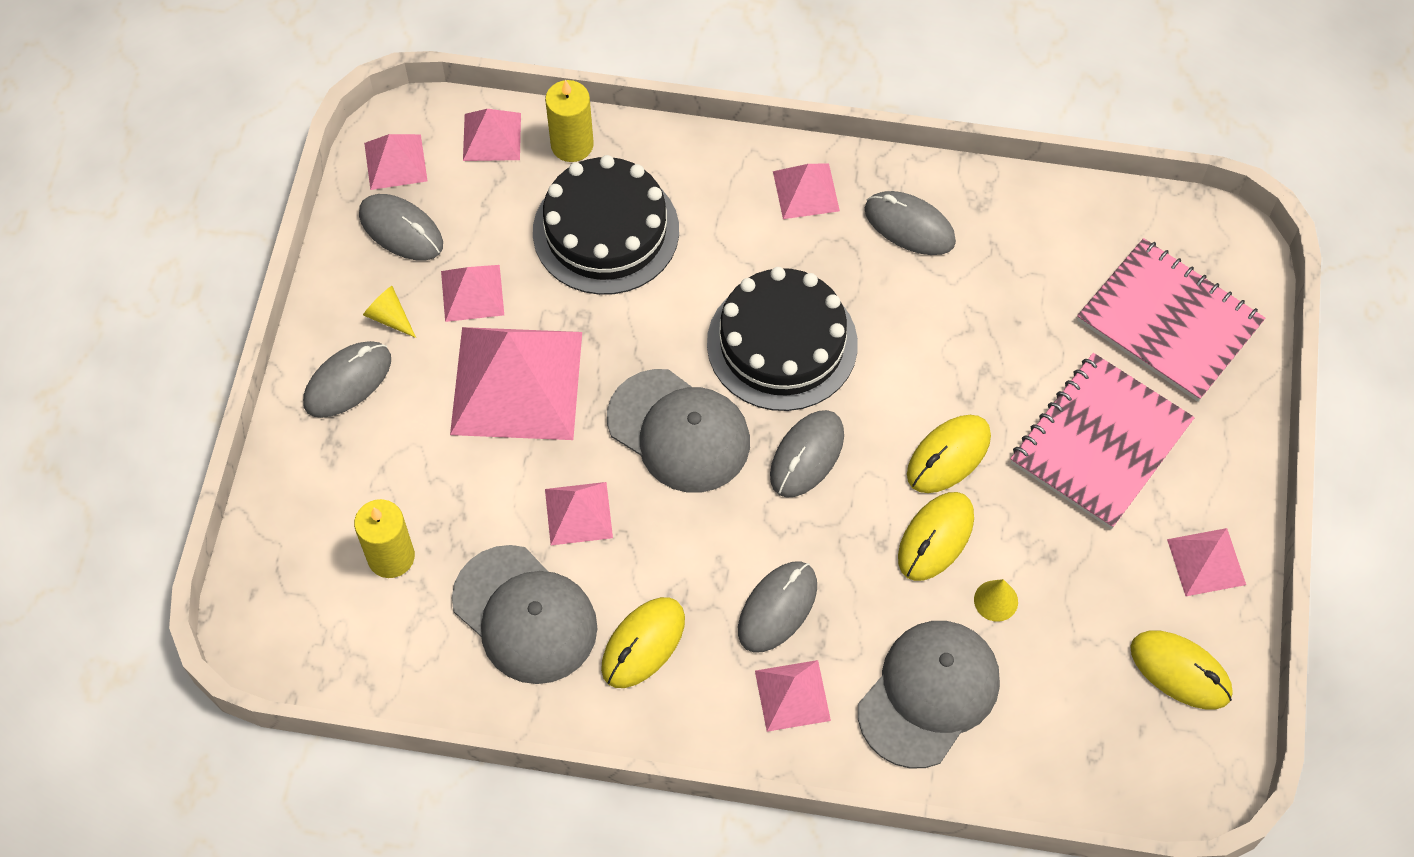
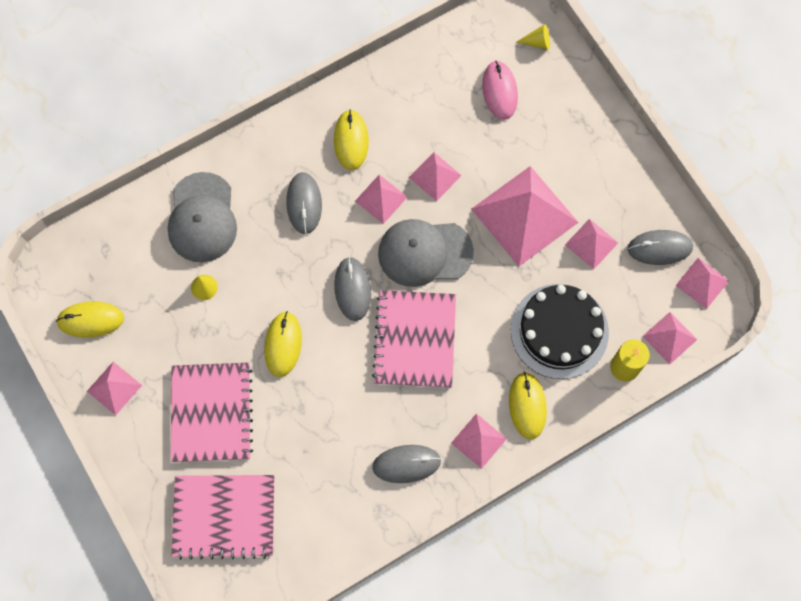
camera: 140 degrees right, 10 degrees up
grey mouse [303,341,391,418] -> none
yellow candle [354,499,415,578] -> pink mouse [482,61,518,120]
yellow cone [363,286,416,338] -> yellow cone moved to [515,24,550,50]
grey cap [452,545,597,684] -> none
black cake [707,267,858,411] -> pink notebook [372,290,456,388]
pink pyramid [755,660,831,732] -> pink pyramid moved to [355,175,407,224]
yellow mouse [898,492,974,581] -> yellow mouse moved to [509,372,547,440]

